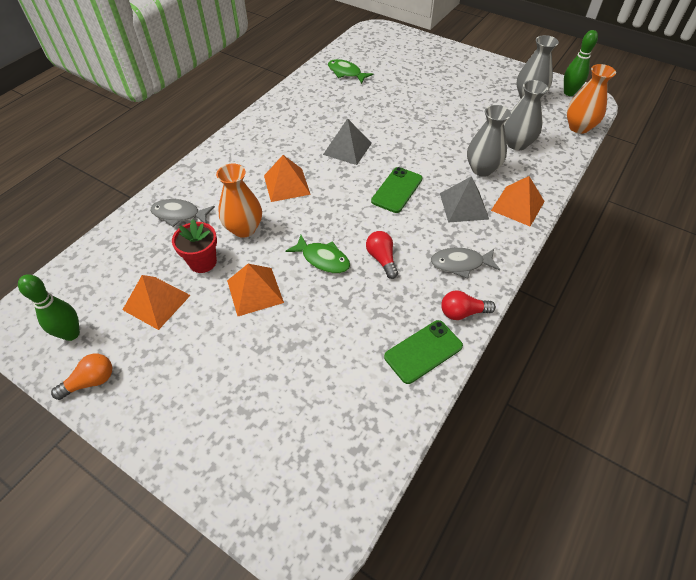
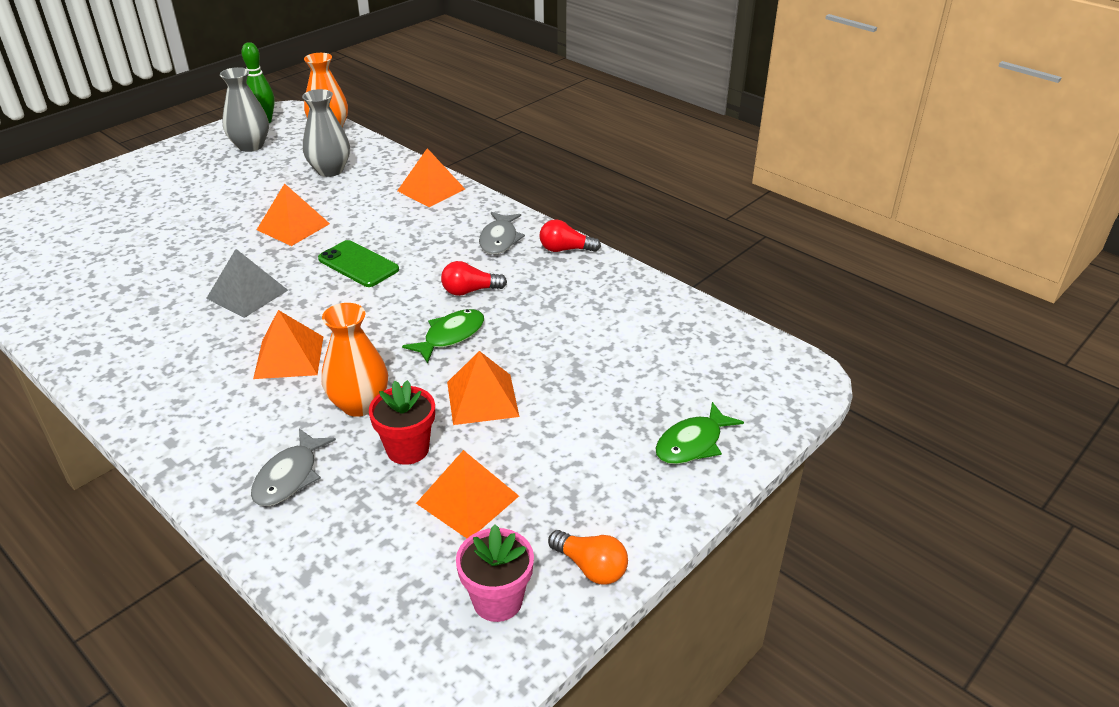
camera: 80 degrees left, 15 degrees down
green bowling pin [18,274,80,341] -> pink flower pot [456,524,534,622]
orange light bulb [51,354,112,400] -> orange light bulb turned 150 degrees clockwise [548,530,628,585]
green fish [328,59,373,84] -> green fish moved to [655,402,744,464]
green phone [384,320,463,384] -> none
grey pyramid [440,176,489,223] -> none
red light bulb [441,291,496,320] -> red light bulb turned 90 degrees clockwise [539,219,601,252]
grey vase [467,105,511,177] -> none
none -> orange pyramid [257,183,330,246]

